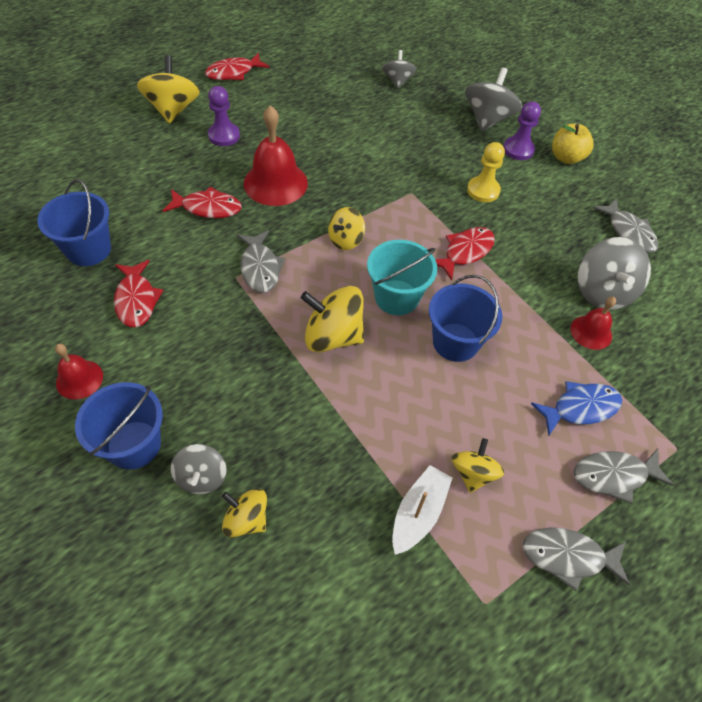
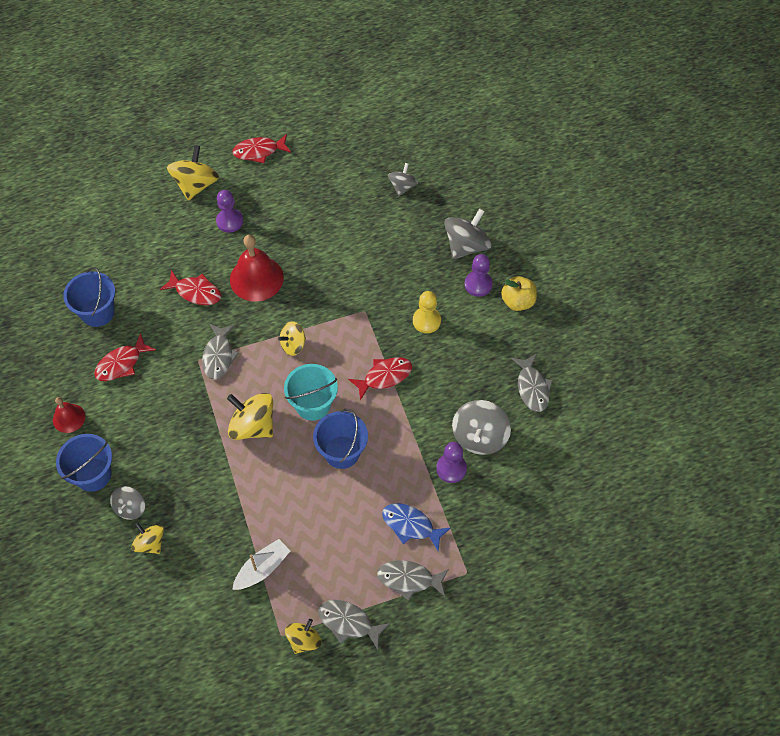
camera: 20 degrees right, 5 degrees up
red fish [114,260,163,327] -> red fish turned 45 degrees clockwise [94,333,156,381]
yellow spinning top [451,438,504,493] -> yellow spinning top moved to [285,619,321,654]
blue fish [531,381,622,436] -> blue fish turned 150 degrees counterclockwise [382,503,451,551]
red bell [571,297,616,350] -> purple pawn [436,442,467,483]

